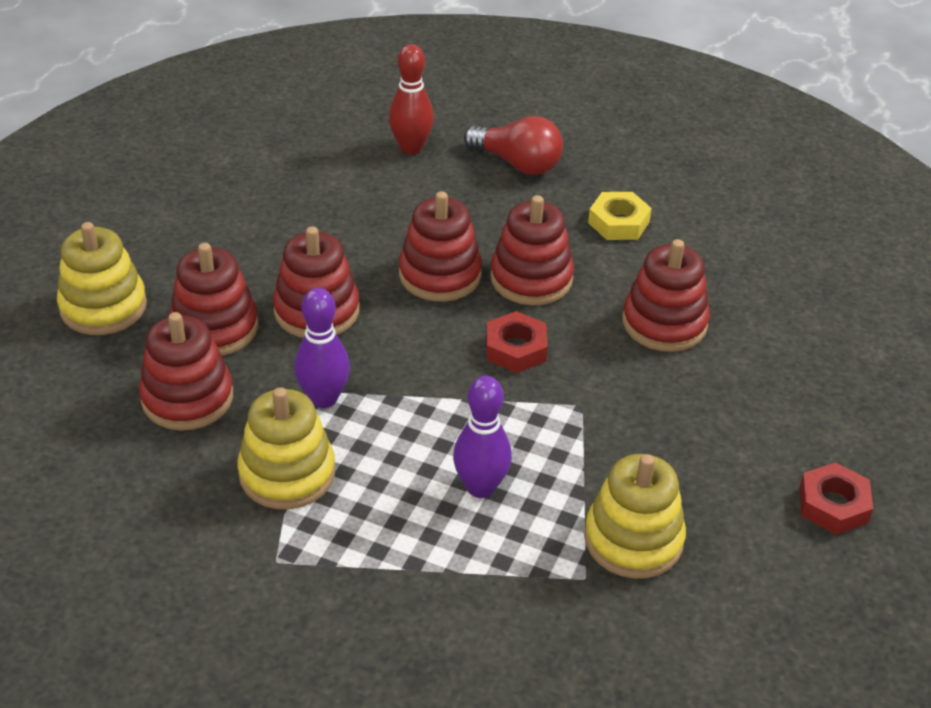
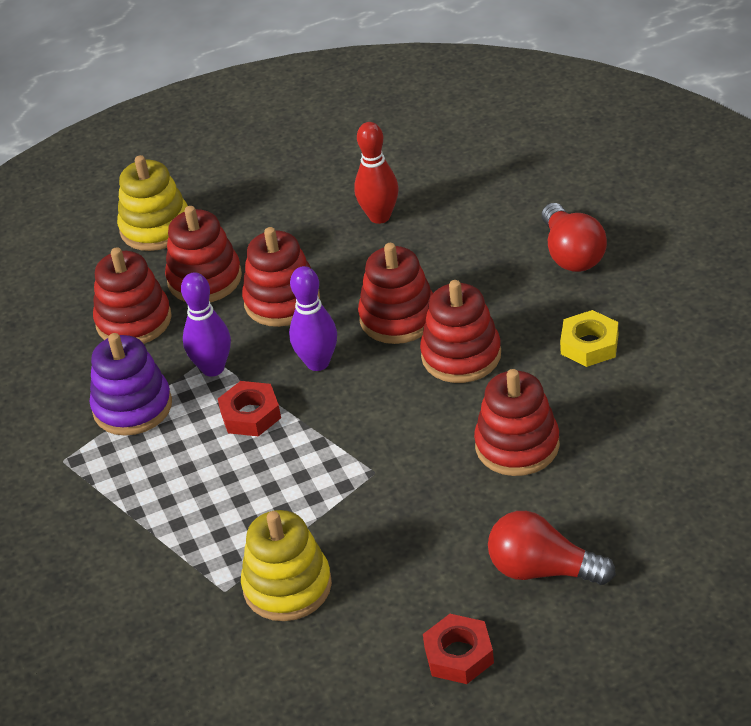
camera: 50 degrees right, 0 degrees up
yellow stacking toy [237,387,335,509] -> purple stacking toy [90,333,172,436]
red bowling pin [389,44,434,155] -> red bowling pin moved to [354,122,399,224]
purple bowling pin [453,376,512,498] -> purple bowling pin moved to [289,266,337,371]
red nut [486,311,548,373] -> red nut moved to [218,381,281,437]
none -> red light bulb [488,511,616,585]

